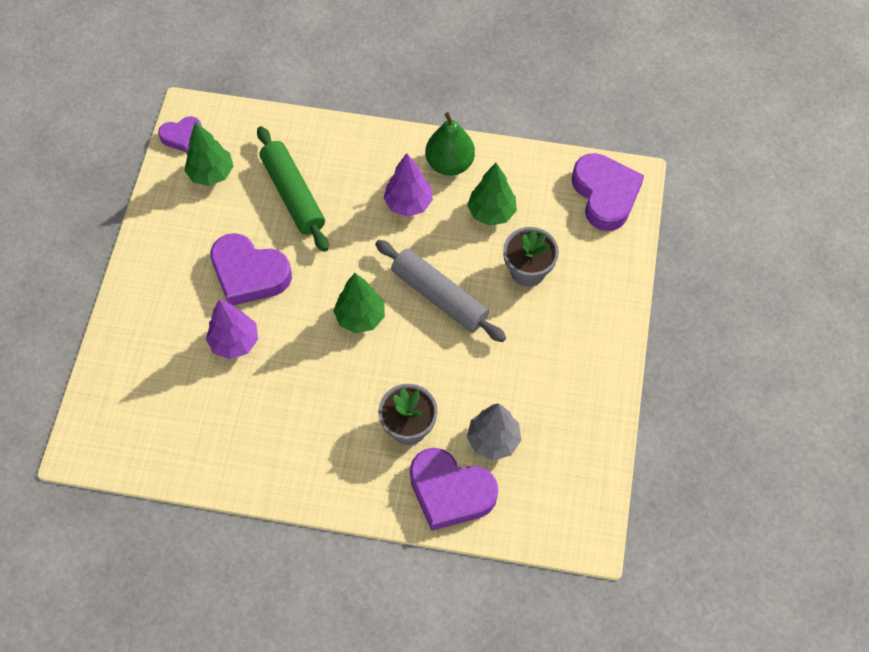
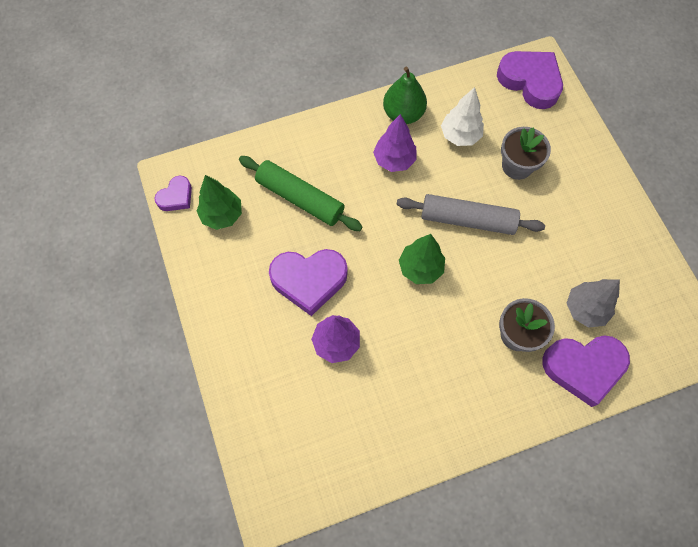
camera: 30 degrees left, 5 degrees up
green tree [467,163,517,226] -> white tree [441,87,484,146]

